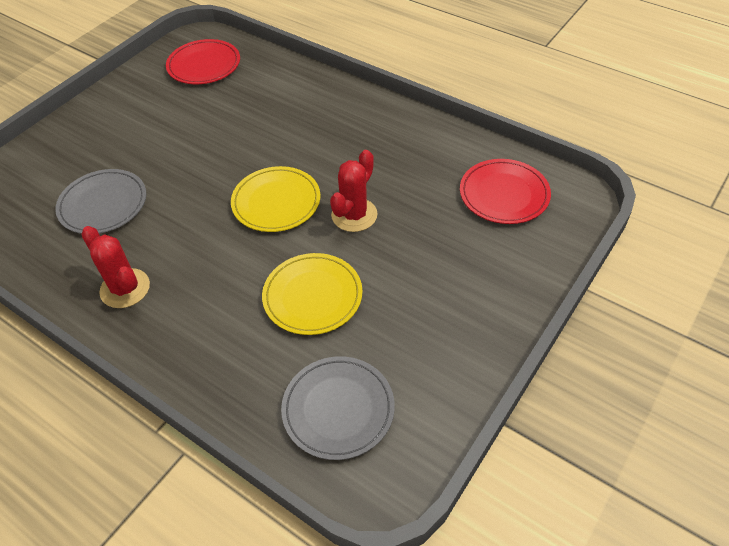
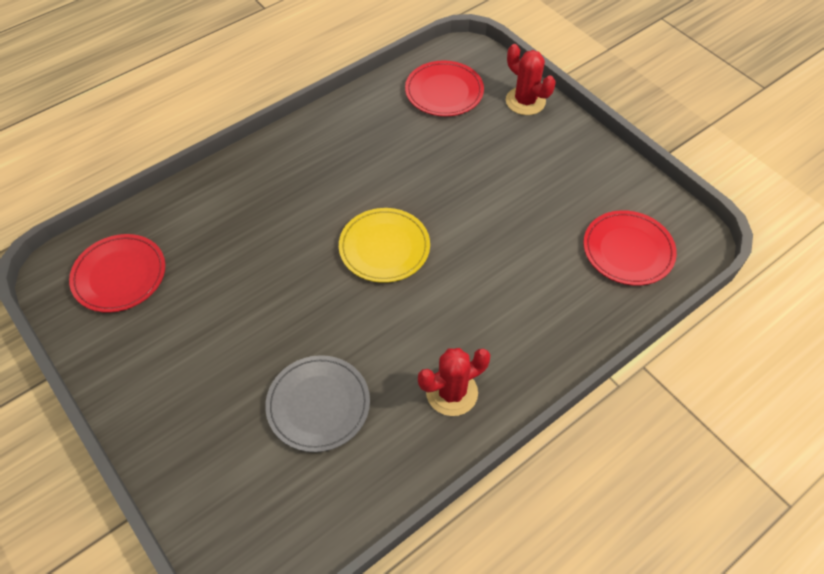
camera: 75 degrees left, 5 degrees up
yellow plate [262,253,362,335] -> none
grey plate [281,356,395,460] -> red plate [583,210,677,286]
red cactus [330,150,378,232] -> red cactus moved to [506,44,556,115]

